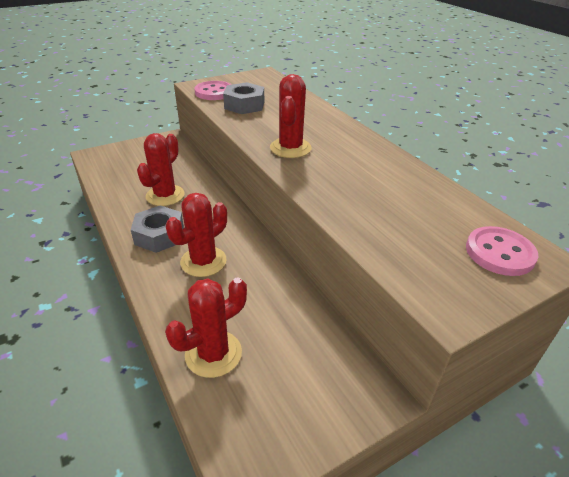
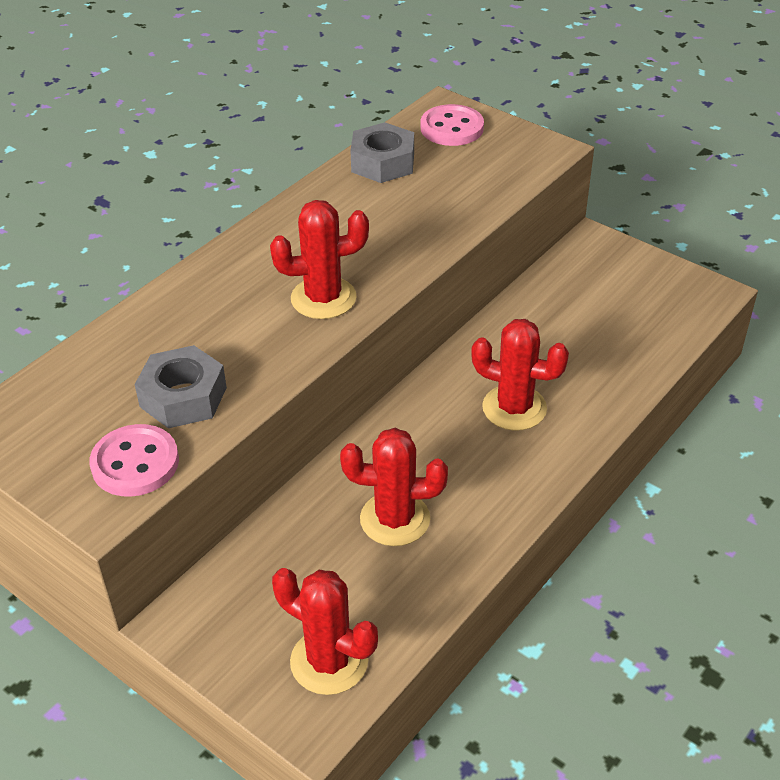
camera: 110 degrees left, 5 degrees up
grey nut [131,205,184,253] -> grey nut moved to [350,122,414,183]
red cactus [165,278,247,378] -> red cactus moved to [272,568,378,695]

